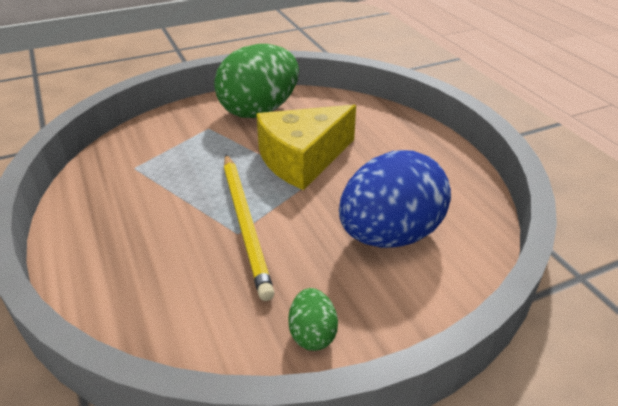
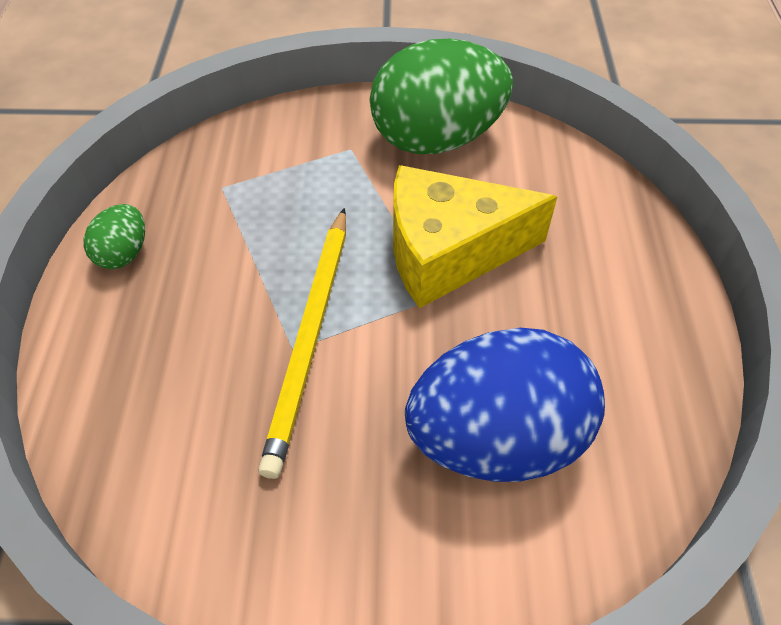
camera: 25 degrees right, 15 degrees up
green egg [288,288,338,351] -> green egg moved to [83,204,145,269]

